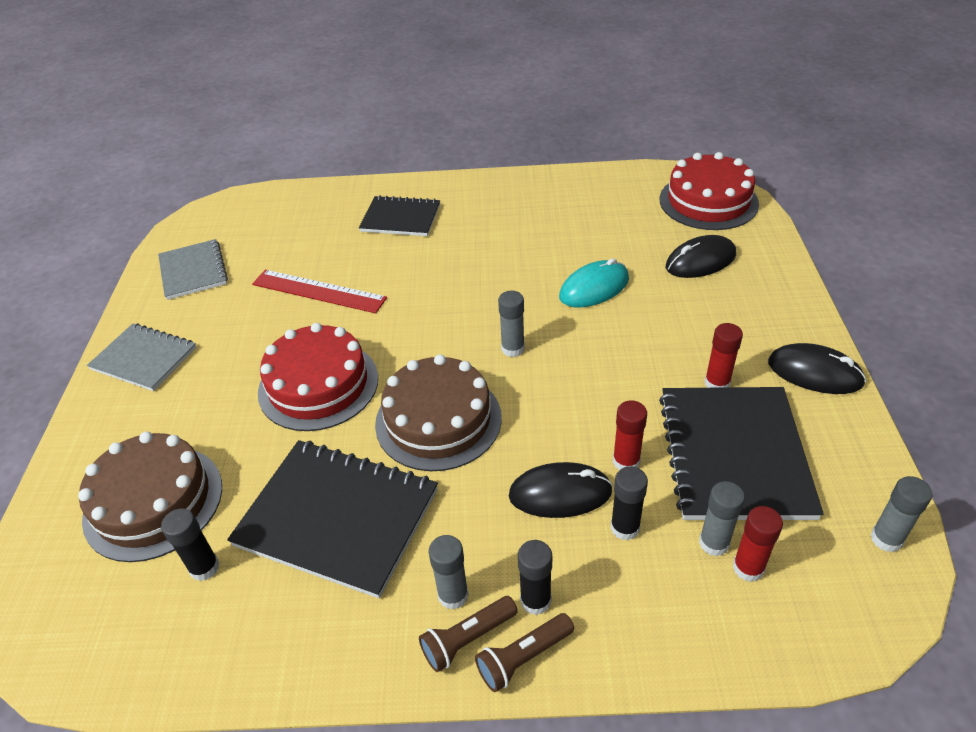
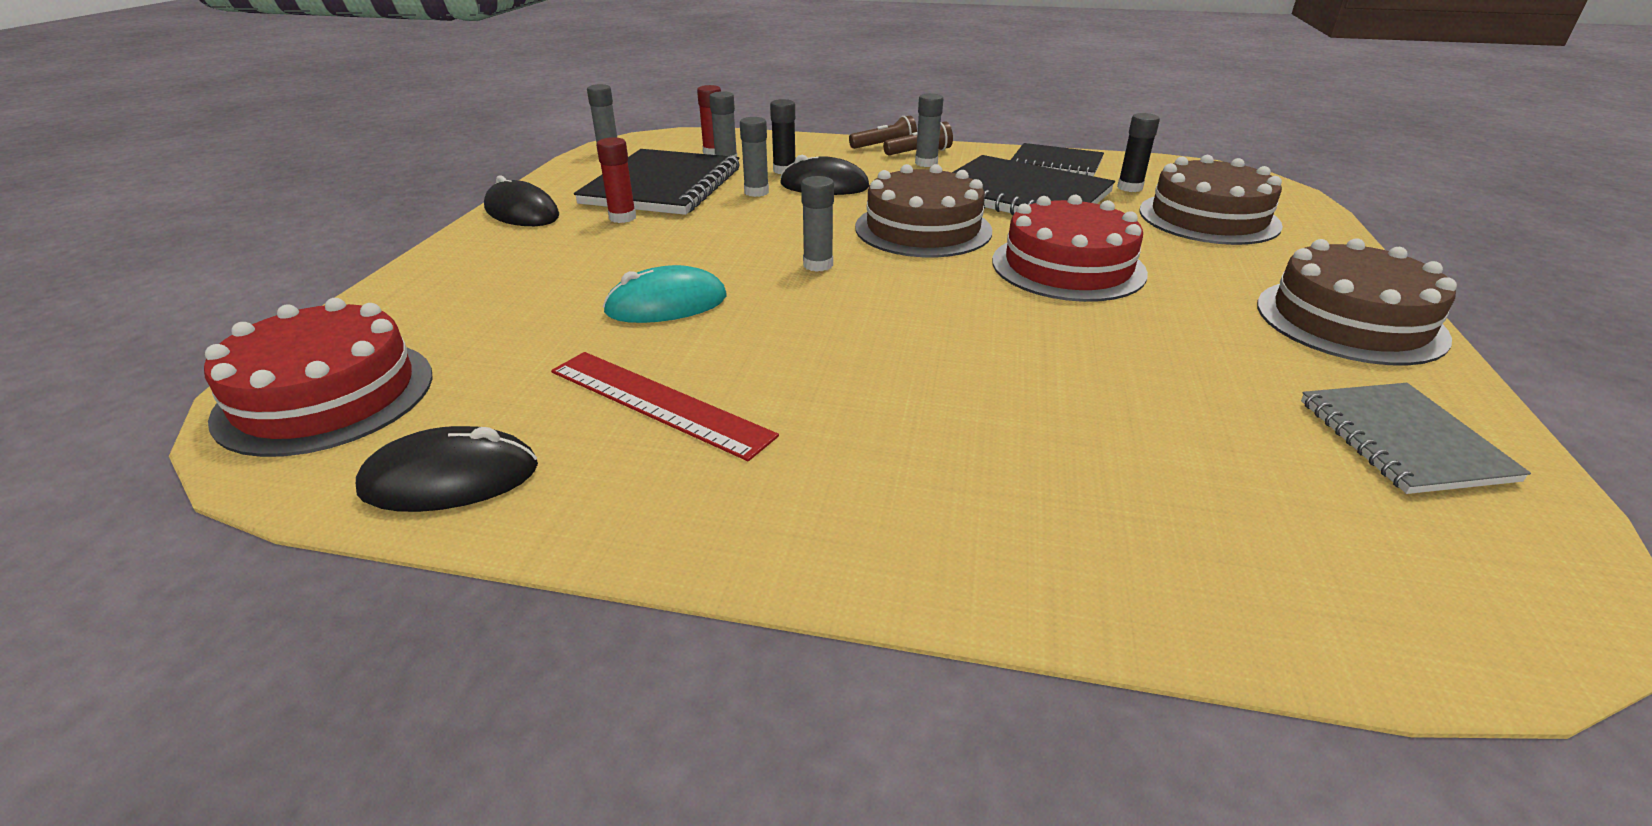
camera: 170 degrees left, 10 degrees down
grey notebook [87,324,197,391] -> brown cake [1257,238,1457,366]
red ruler [252,270,387,313] -> red ruler moved to [551,352,779,461]
black notebook [359,195,440,236] -> black notebook moved to [1011,143,1104,176]
black glue stick [518,540,552,615] -> none
red glue stick [613,400,647,470] -> grey glue stick [740,117,769,197]
black mouse [666,235,736,278] -> black mouse moved to [356,426,538,512]

